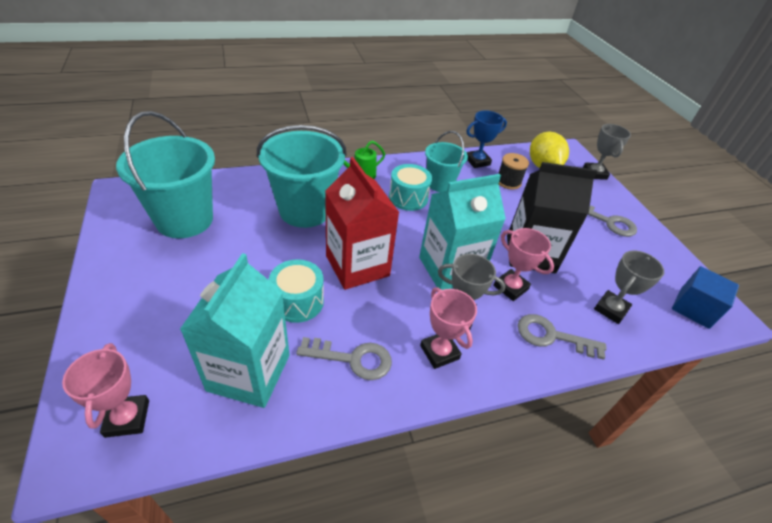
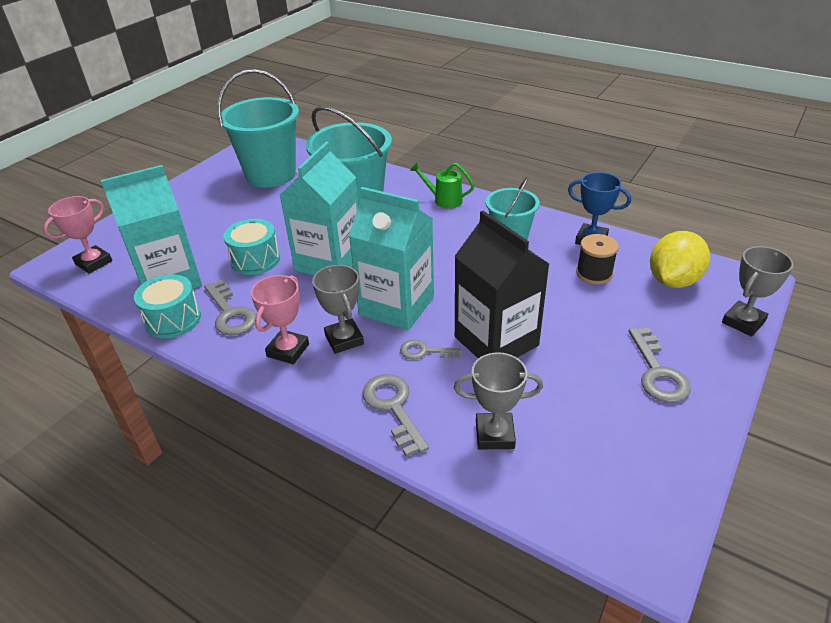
camera: 55 degrees right, 5 degrees down
red carton [325,157,400,290] -> turquoise carton [280,142,359,275]
turquoise drum [389,164,432,211] -> turquoise drum moved to [134,274,201,339]
pink trophy [493,228,554,301] -> grey key [400,340,461,359]
blue cube [672,266,739,329] -> none

